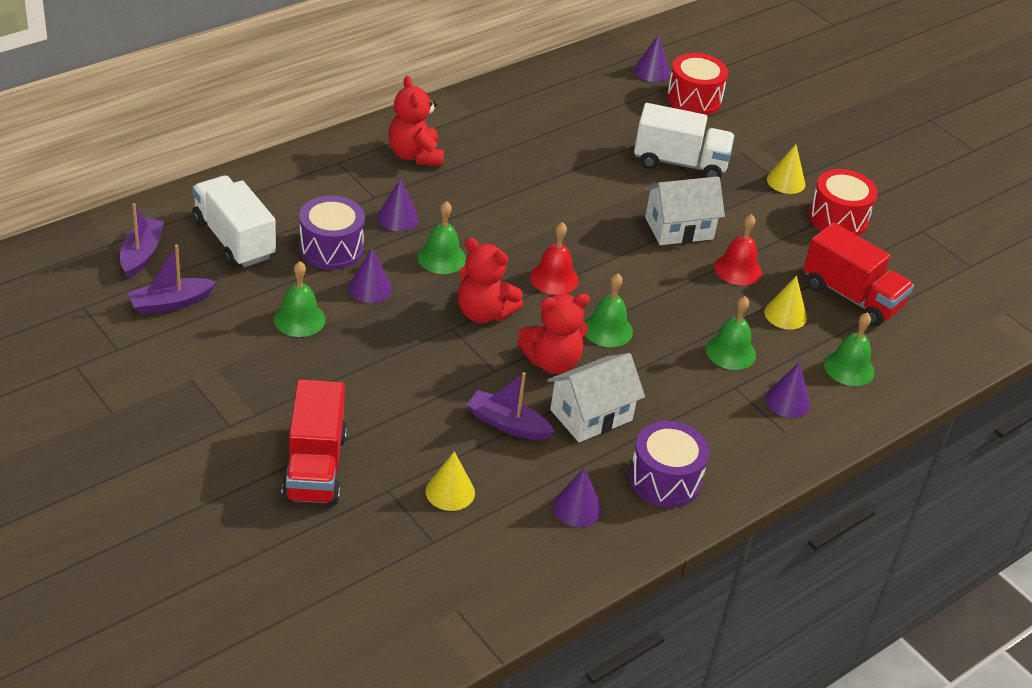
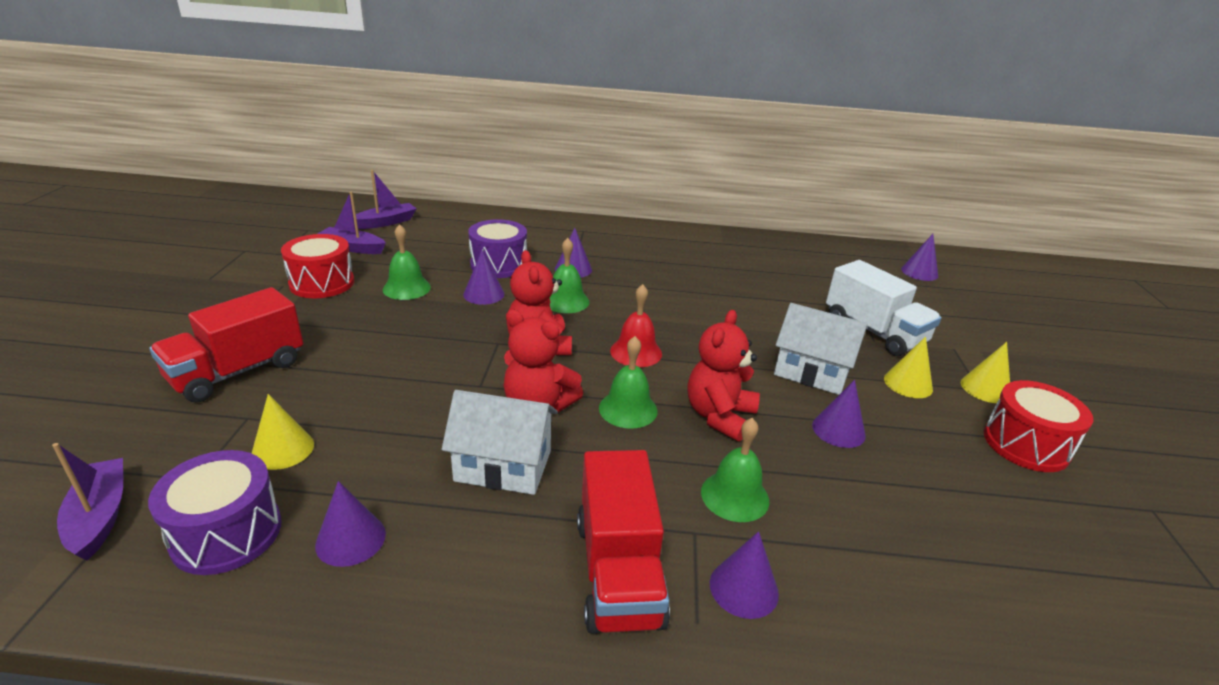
camera: 45 degrees right, 10 degrees down
white truck [192,175,276,267] -> none
red teddy bear [388,76,444,166] -> red teddy bear moved to [688,310,760,442]
purple boat [467,372,554,440] -> purple boat moved to [52,443,123,561]
purple drum [629,421,709,508] -> purple drum moved to [148,450,282,575]
red drum [667,53,728,115] -> red drum moved to [281,234,354,298]
red bell [714,214,762,285] -> purple cone [812,380,866,448]
yellow cone [764,276,807,330] -> yellow cone moved to [884,337,933,398]
red truck [803,223,914,326] -> red truck moved to [577,450,670,634]
green bell [824,312,875,386] -> none

